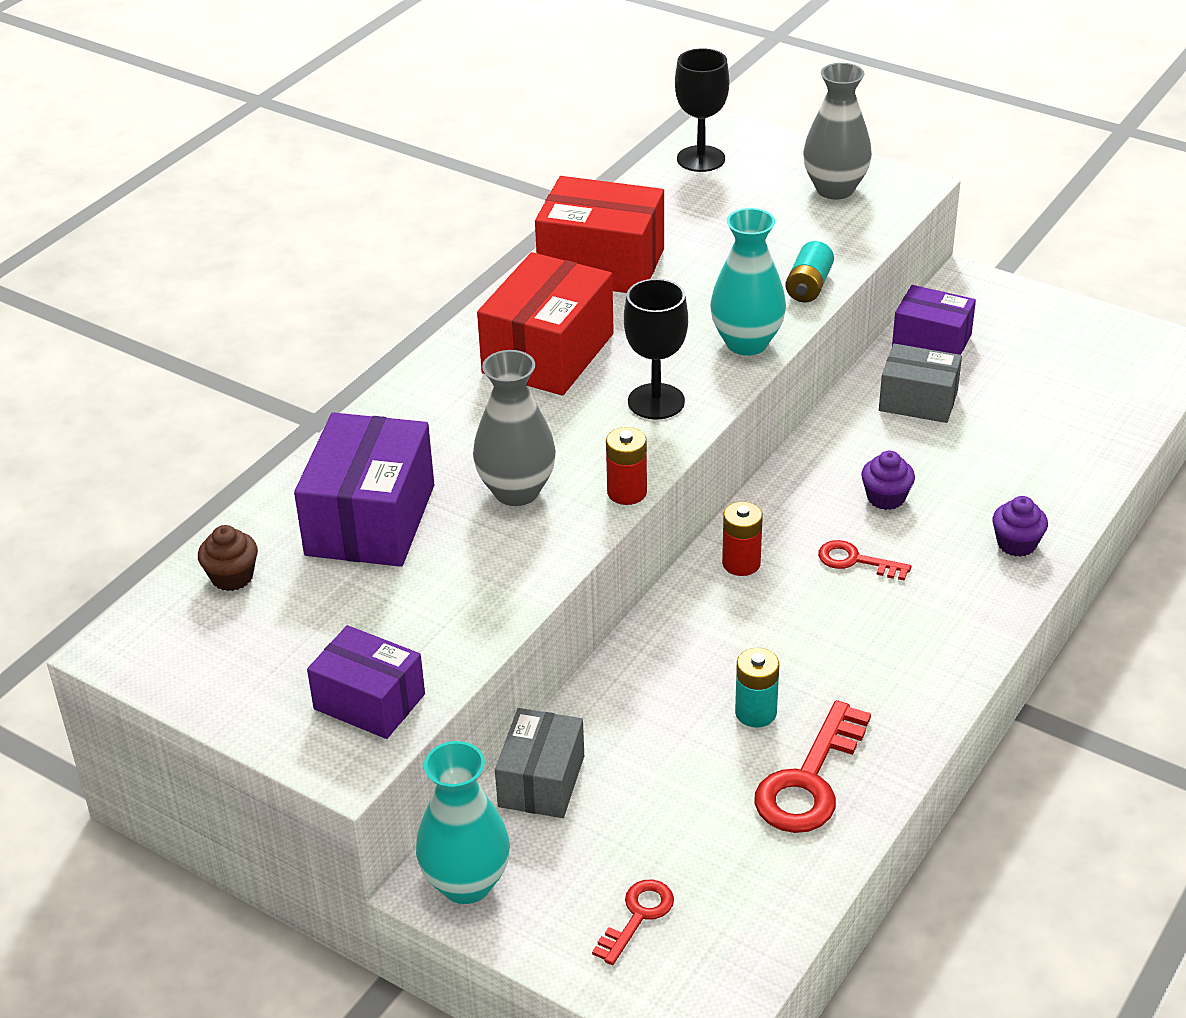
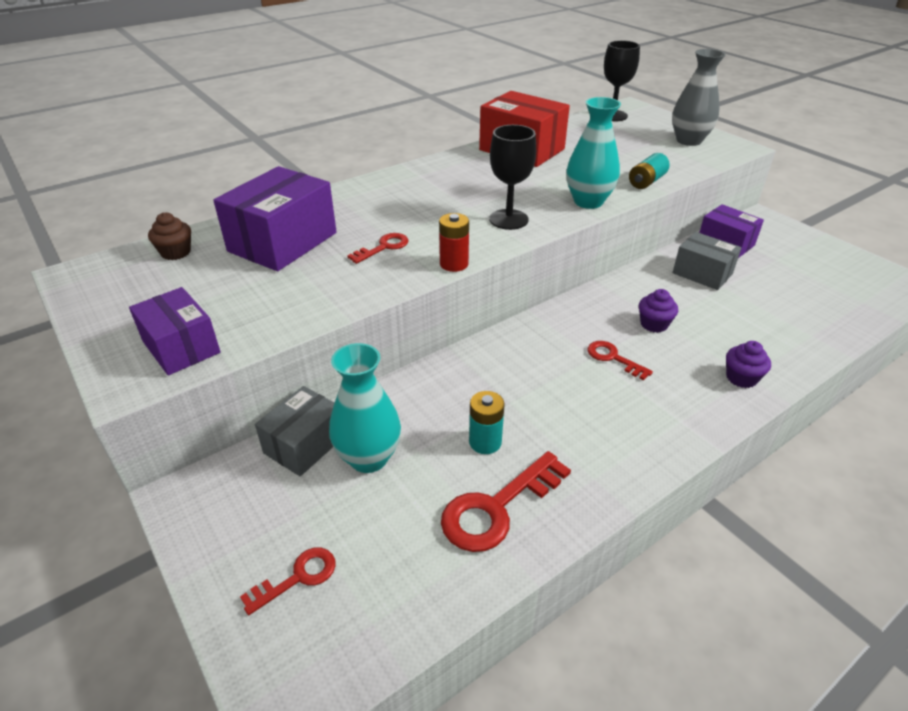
camera: 20 degrees right, 0 degrees up
turquoise vase [416,741,510,904] -> turquoise vase moved to [329,343,401,473]
grey vase [473,350,556,506] -> red key [347,233,408,264]
red box [477,252,614,396] -> none
red battery [722,501,763,576] -> none

